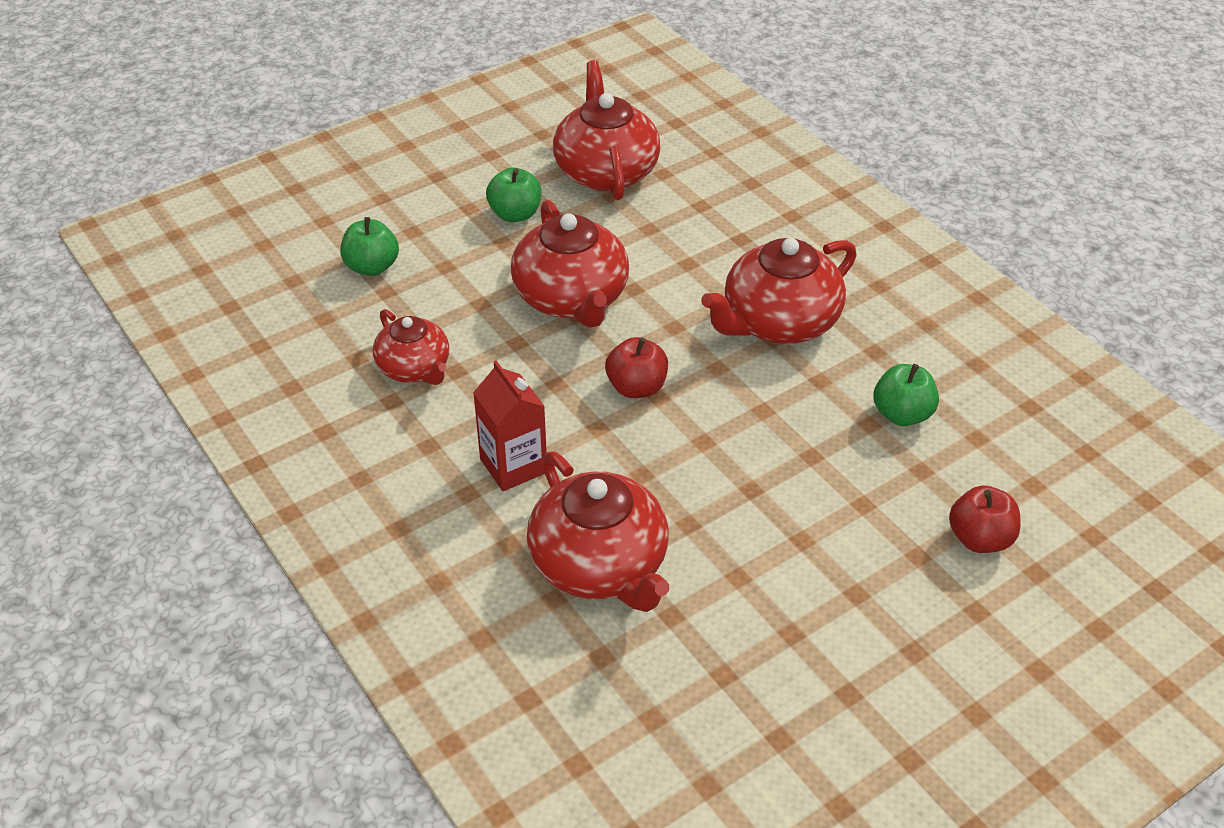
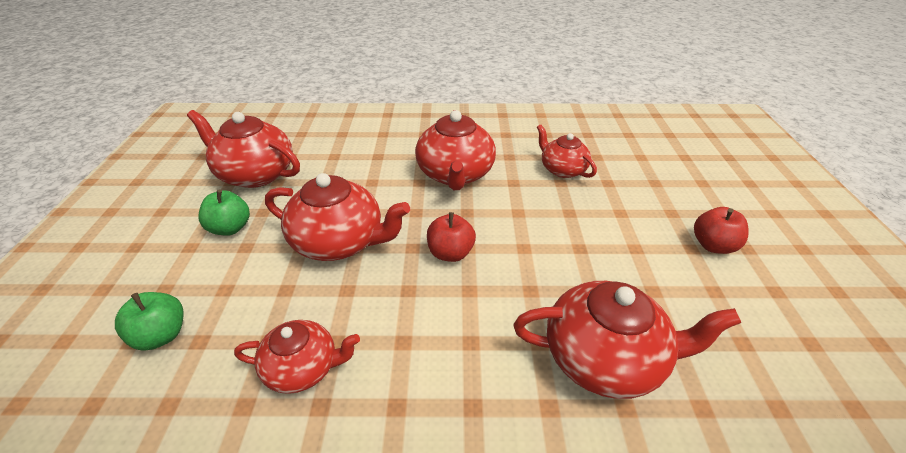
camera: 55 degrees left, 5 degrees down
red carton [473,361,547,491] -> none
green apple [873,364,939,426] -> red teapot [537,124,597,178]
red apple [949,485,1021,553] -> red apple moved to [694,207,748,254]

